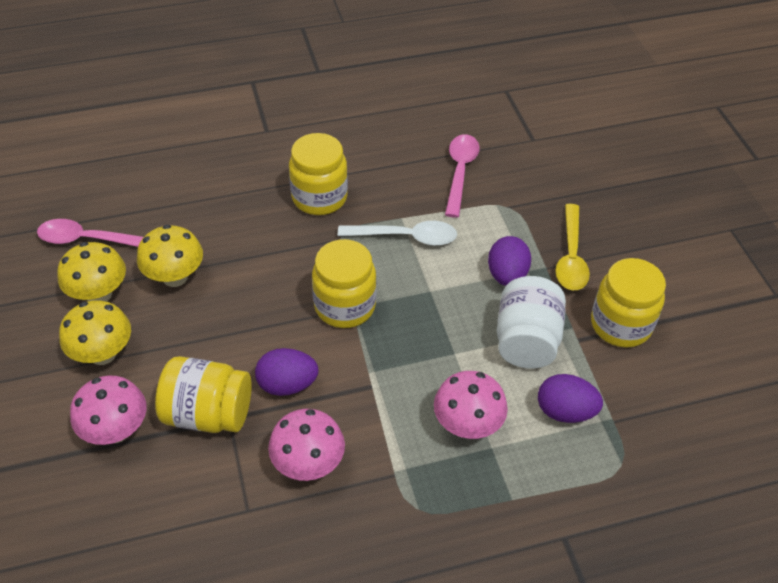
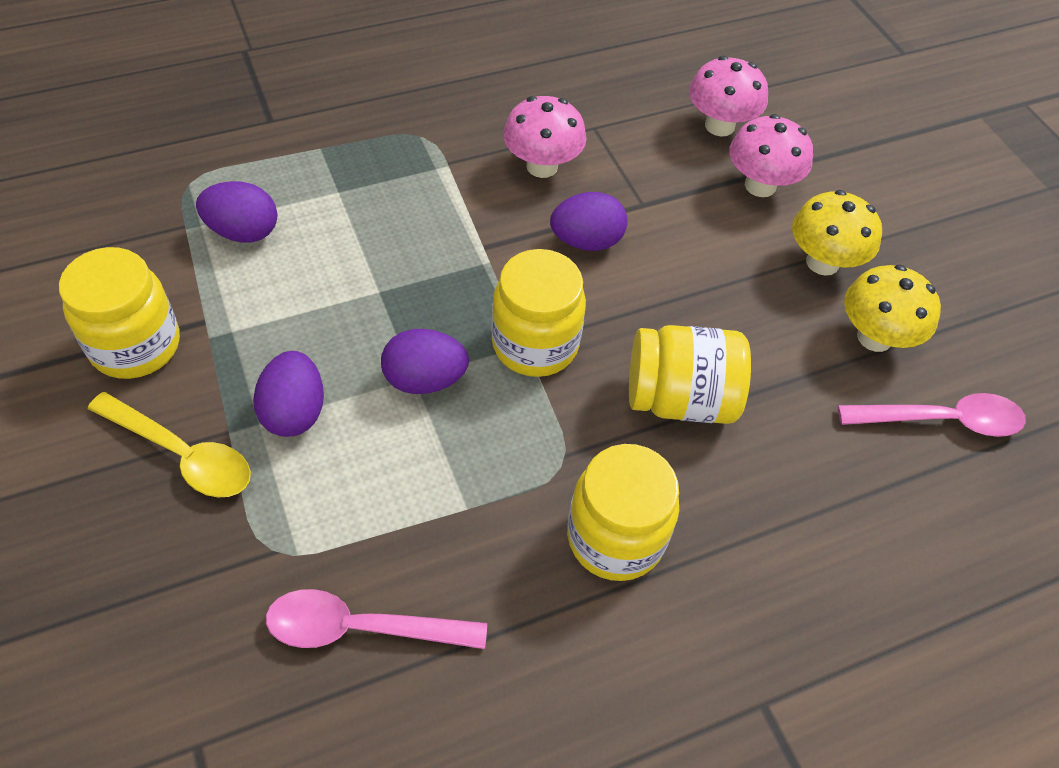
camera: 170 degrees right, 5 degrees up
yellow mushroom [137,225,203,287] -> none
yellow jar [155,356,252,433] -> yellow jar moved to [629,325,751,424]
white spoon [338,221,457,246] -> none
pink mushroom [434,371,508,439] -> pink mushroom moved to [689,56,768,136]
pink spoon [445,134,479,218] -> pink spoon turned 90 degrees clockwise [266,589,487,649]
white jar [497,276,566,369] -> none
yellow spoon [555,204,590,290] -> yellow spoon turned 120 degrees clockwise [88,392,251,497]
none -> purple egg [381,329,469,394]

